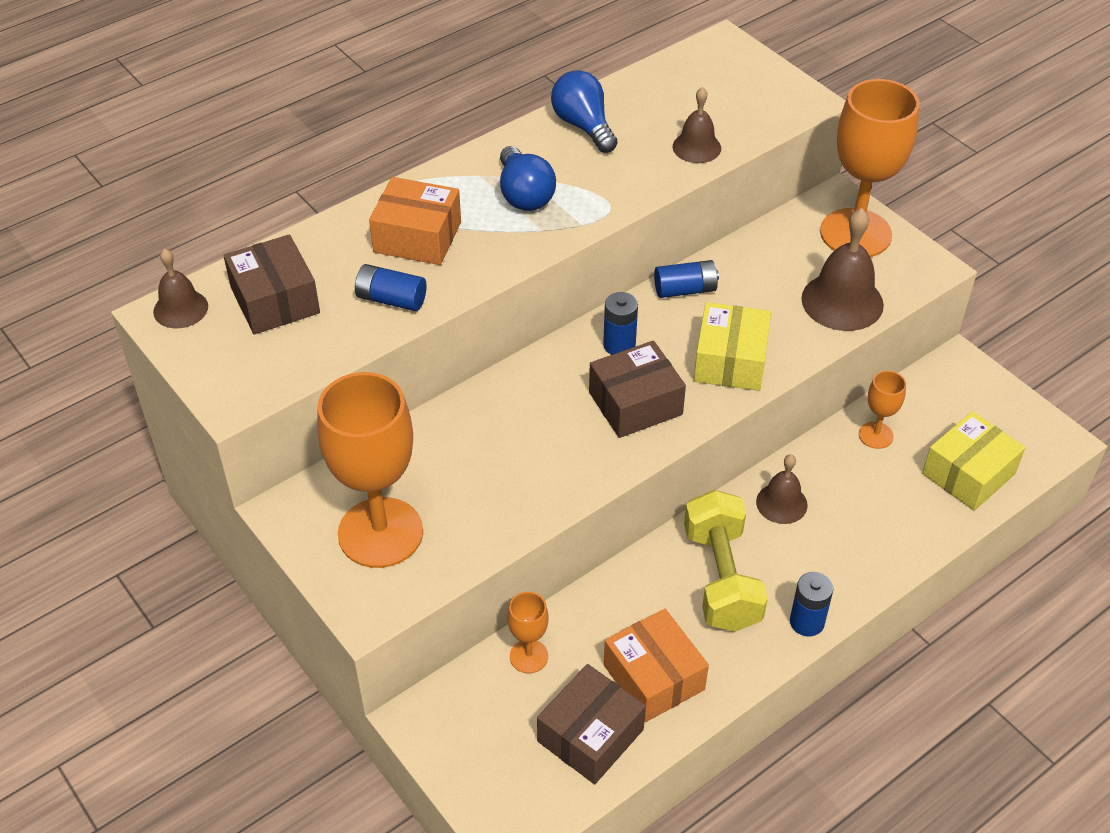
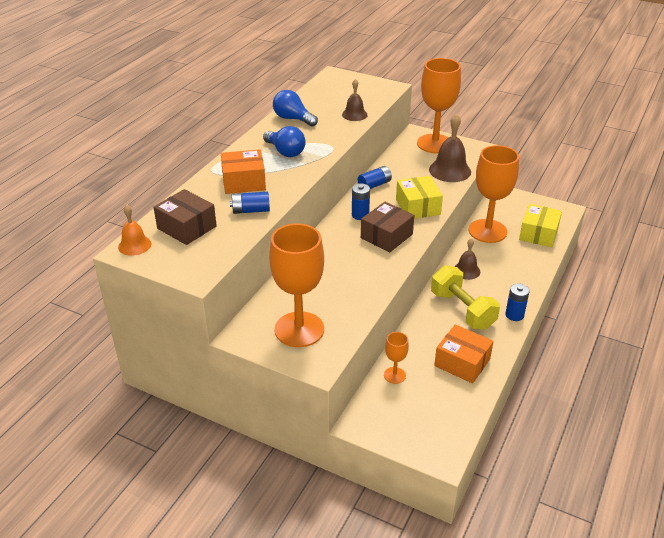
camera: 25 degrees left, 10 degrees down
brown bell [153,248,208,328] -> orange bell [118,205,151,256]
brown box [537,664,646,784] -> none
orange goblet [859,371,906,449] -> orange goblet [469,145,519,243], size x2.16

